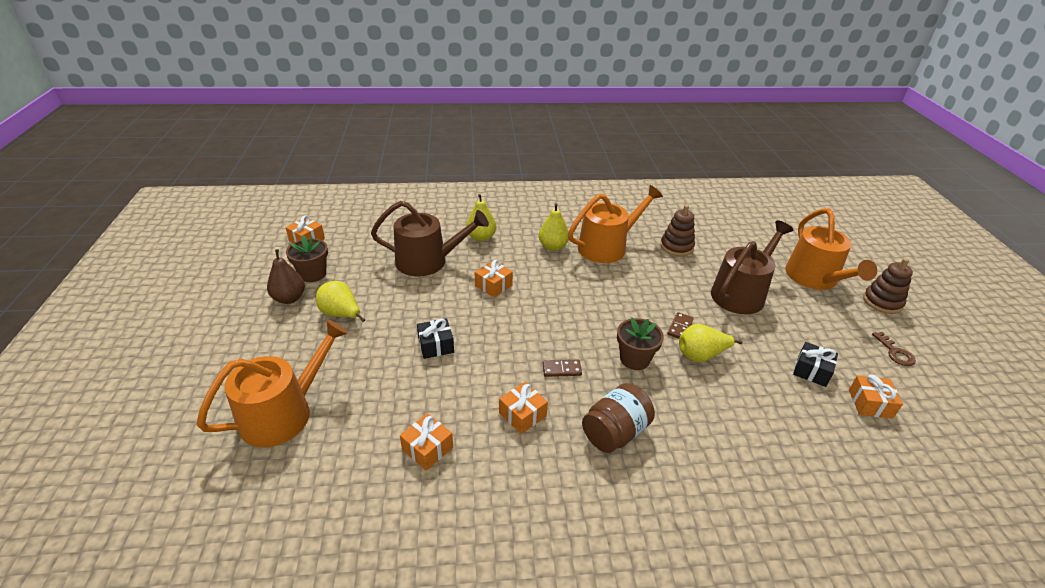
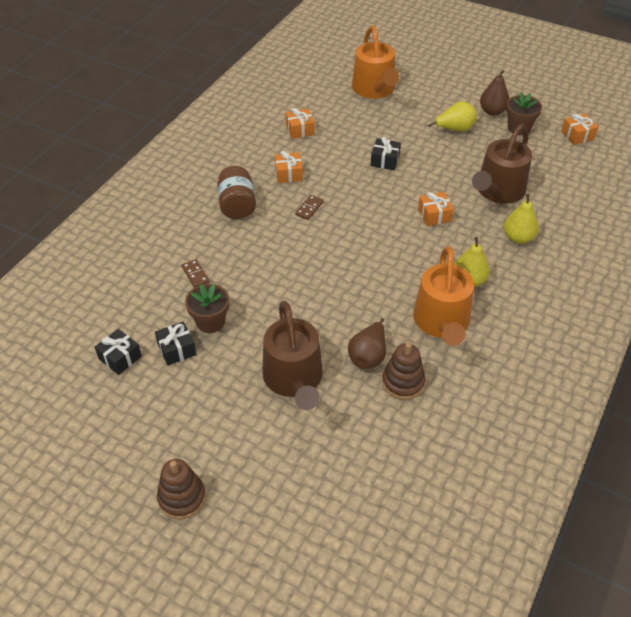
camera: 125 degrees right, 10 degrees up
brown flower pot [617,318,664,370] -> brown flower pot moved to [185,284,229,333]
brown domino [667,312,694,339] -> brown domino moved to [181,259,210,288]
yellow pear [679,324,743,363] -> none
orange watering can [785,208,877,290] -> none
orange gift [849,374,903,419] -> black gift [95,329,142,375]
brown key [872,332,916,366] -> none
none -> brown pear [348,318,386,369]

